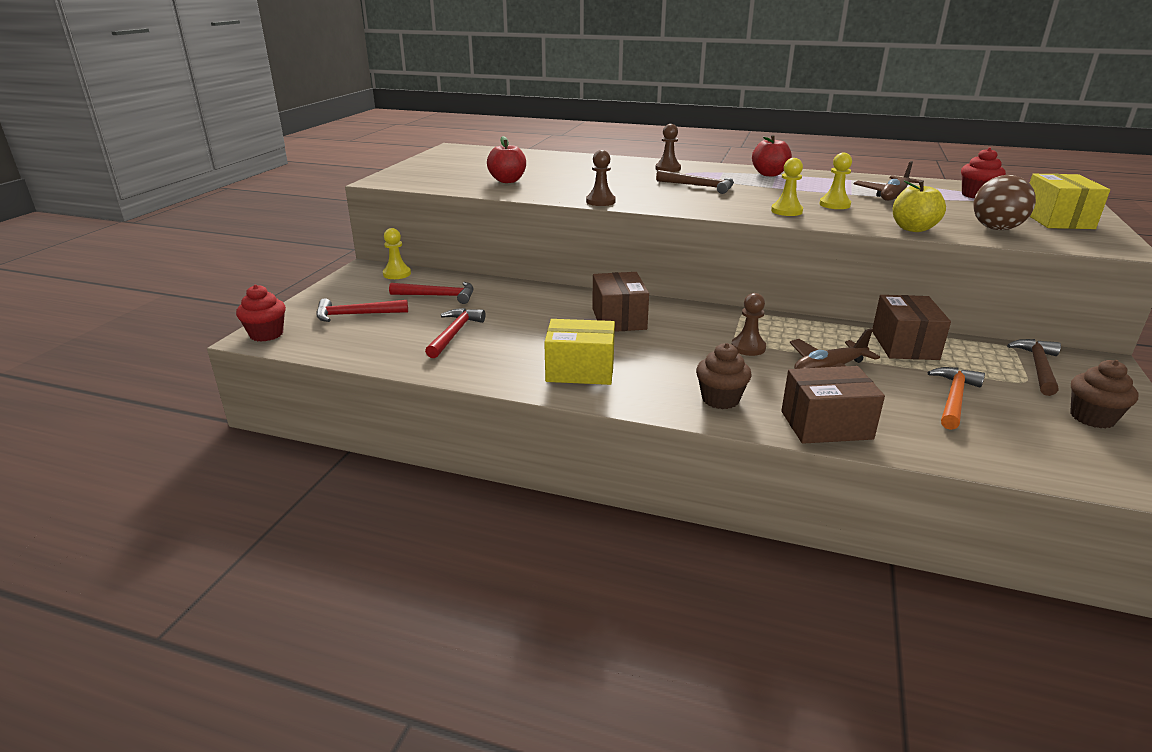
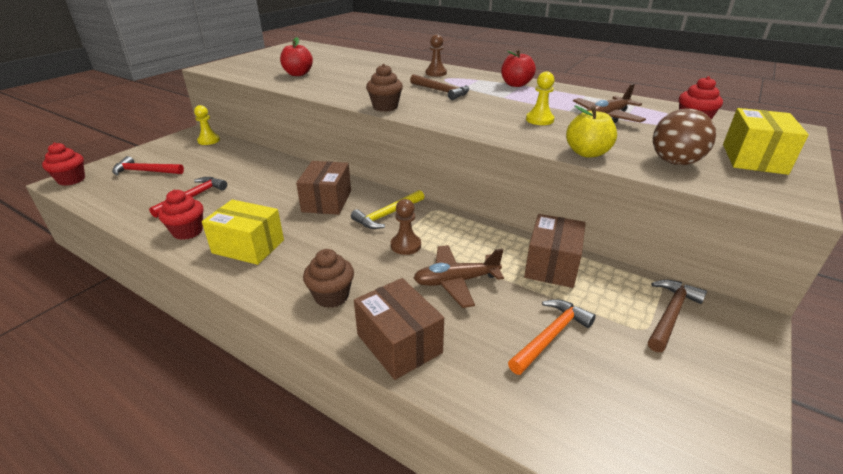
camera: 15 degrees right, 5 degrees up
red hammer [389,282,474,304] -> none
brown pawn [586,150,616,206] -> none
yellow pawn [771,158,803,216] -> none
brown box [781,366,885,444] -> brown box turned 45 degrees clockwise [354,278,444,380]
brown cupcake [1070,360,1138,429] -> brown cupcake moved to [366,64,403,112]
none -> red cupcake [158,190,204,240]
none -> yellow hammer [351,190,424,229]

